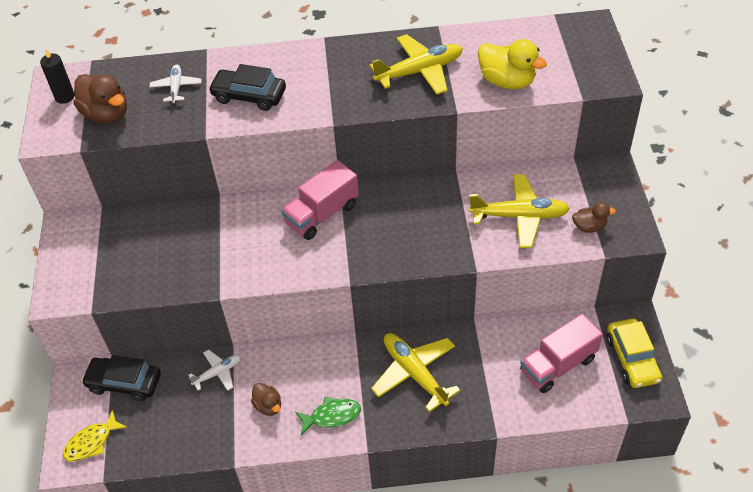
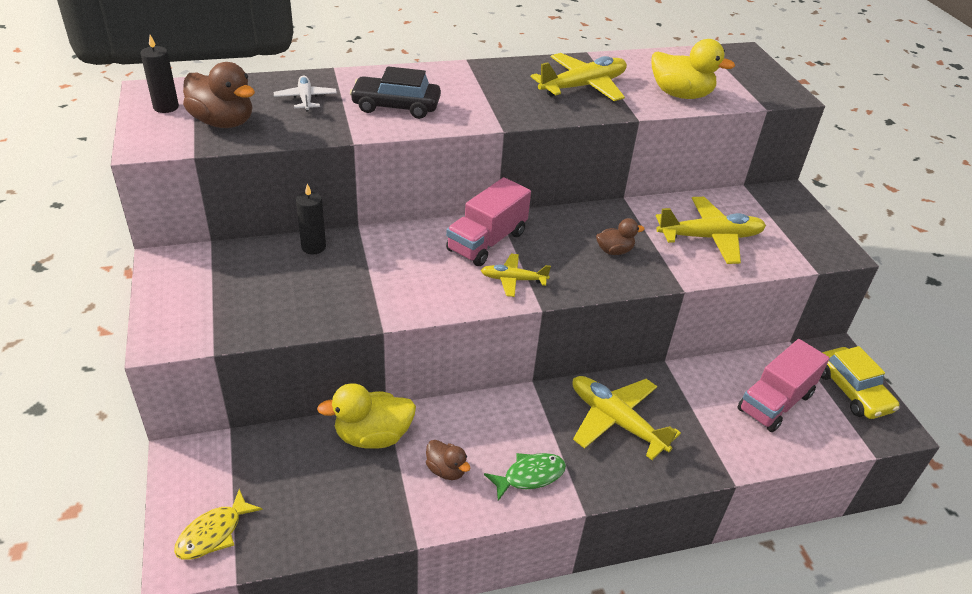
camera: 15 degrees left, 10 degrees down
black car [81,355,161,401] -> none
white plane [188,350,241,391] -> yellow duck [317,383,416,449]
brown duck [572,202,616,233] -> brown duck moved to [596,218,645,255]
none -> black candle [296,184,326,254]
none -> yellow plane [481,254,551,297]

